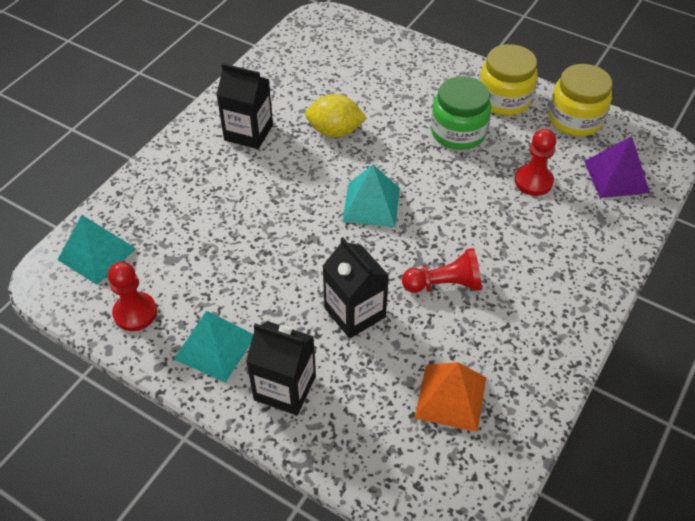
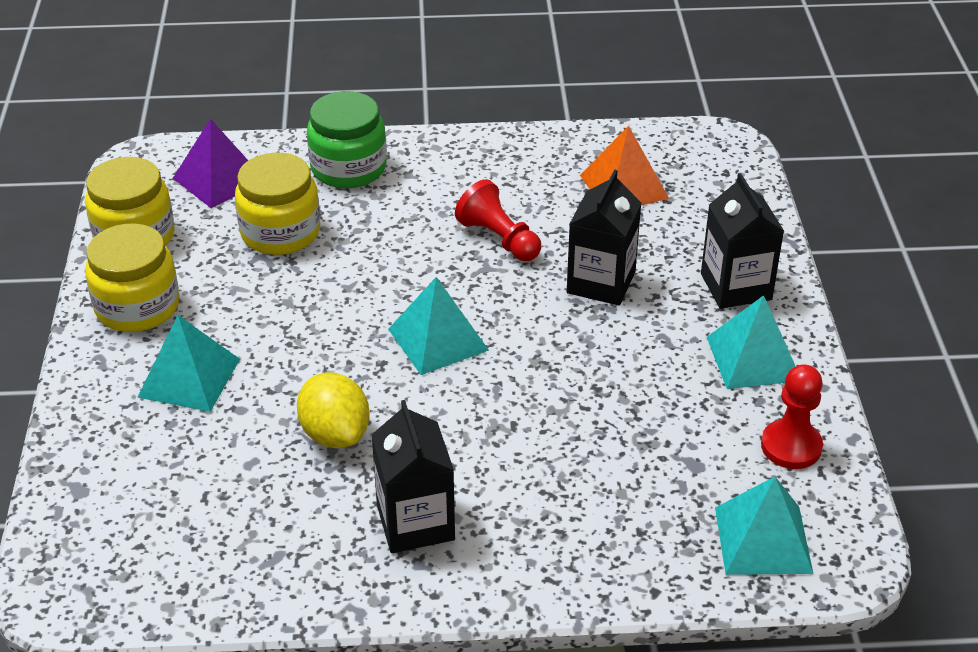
camera: 125 degrees left, 10 degrees down
green jar [431,76,491,150] -> green jar moved to [307,91,387,188]
red pawn [515,129,556,196] -> yellow jar [235,152,320,255]
none -> turquoise pyramid [137,315,240,412]

